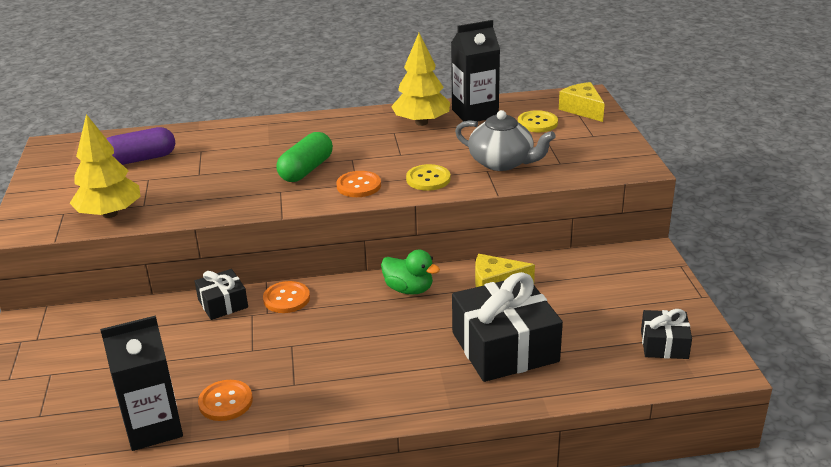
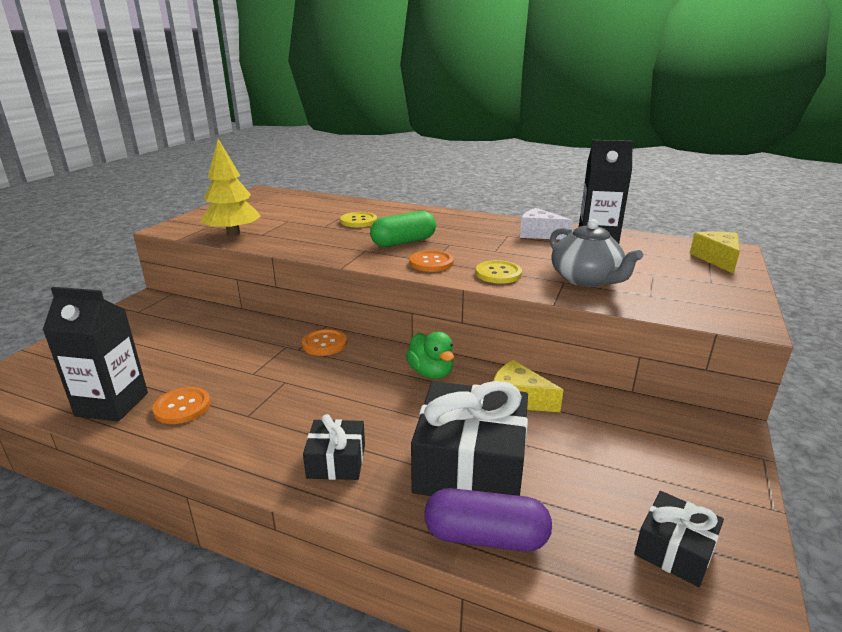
camera: 30 degrees right, 5 degrees down
purple capsule [106,127,175,165] -> purple capsule moved to [424,488,552,552]
black gift [195,269,248,320] -> black gift moved to [303,414,365,480]
yellow tree [391,33,450,126] -> white cheese [520,208,574,240]
yellow button [518,110,558,132] -> yellow button moved to [340,212,377,227]

